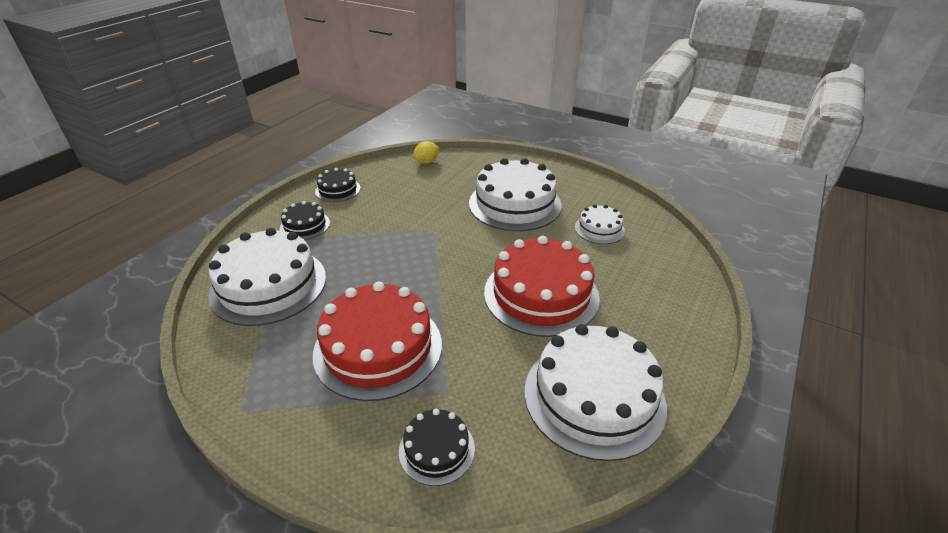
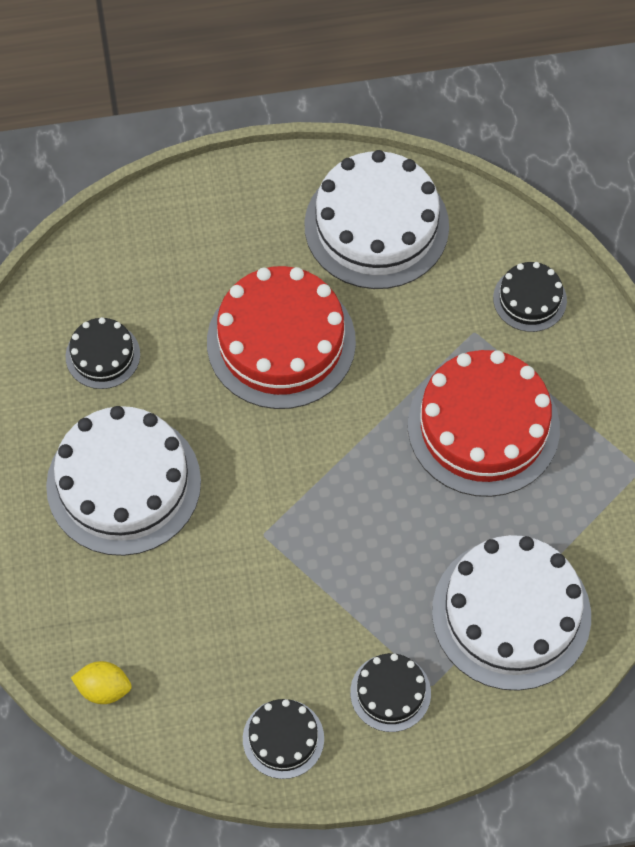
camera: 130 degrees left, 25 degrees up
white cake [575,204,625,244] -> black cake [66,317,140,389]

